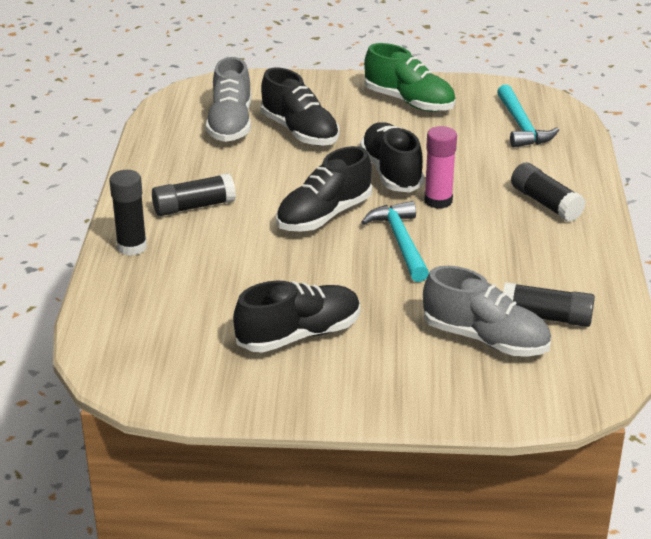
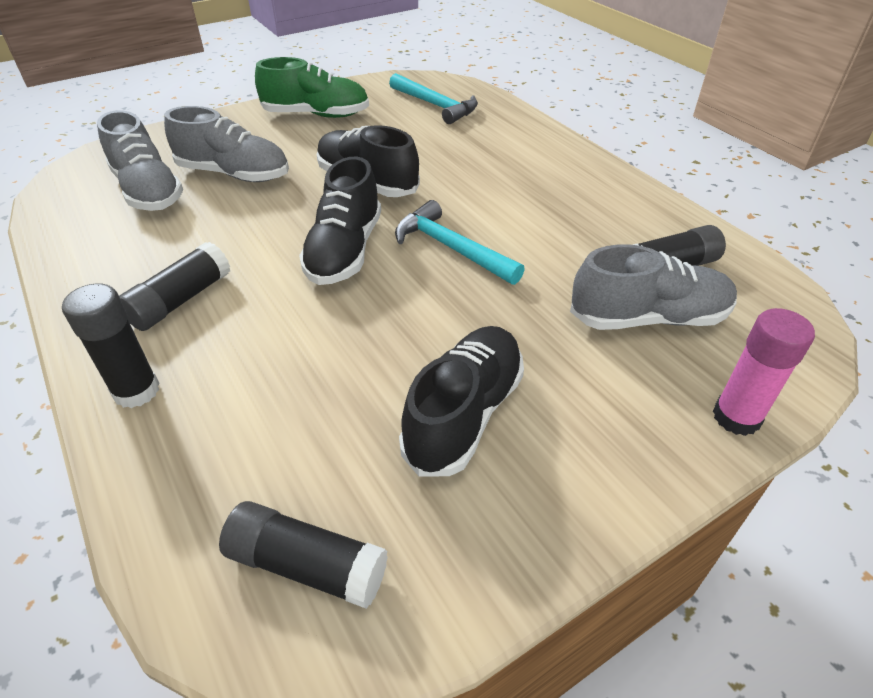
camera: 35 degrees left, 10 degrees up
black shoe [261,68,340,145] -> grey shoe [164,106,289,182]
pink glue stick [424,126,457,209] -> pink glue stick moved to [713,308,815,436]
black glue stick [511,163,586,222] -> black glue stick moved to [219,501,388,609]

